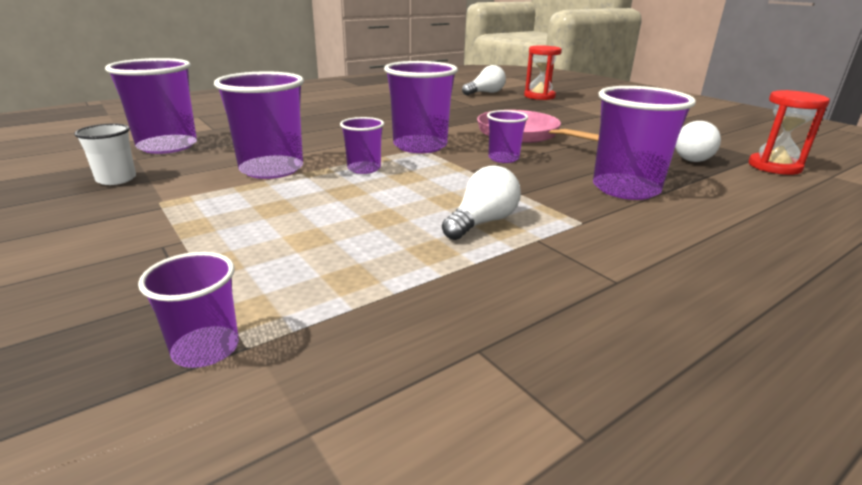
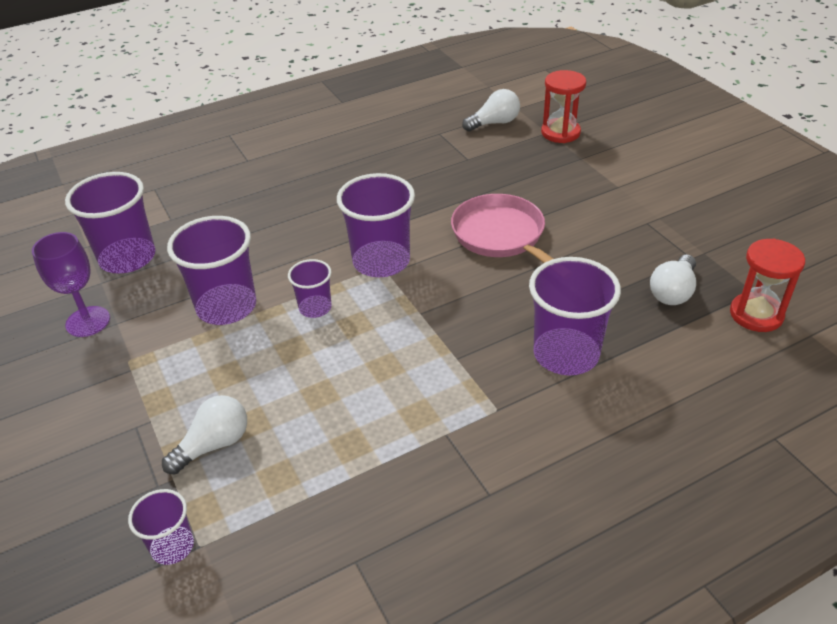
camera: 10 degrees right, 15 degrees up
white cup [74,124,136,185] -> purple goblet [32,232,110,337]
white light bulb [442,165,521,240] -> white light bulb moved to [162,395,247,475]
purple cup [487,110,528,163] -> none

